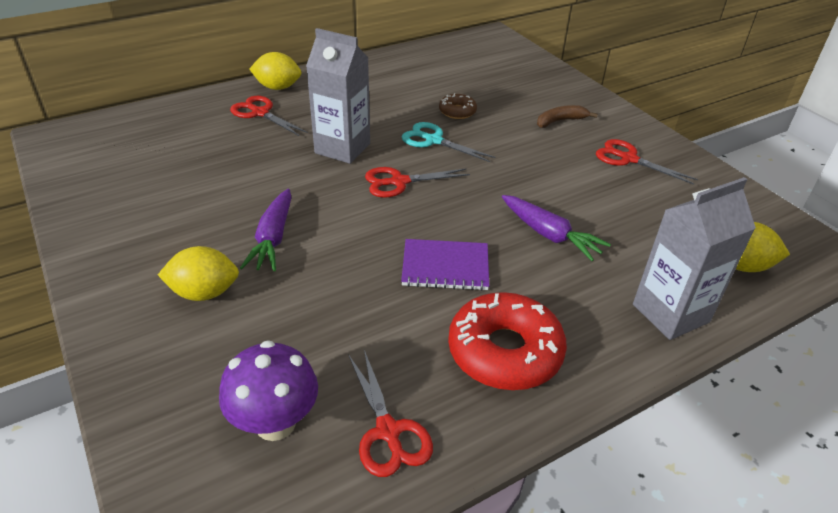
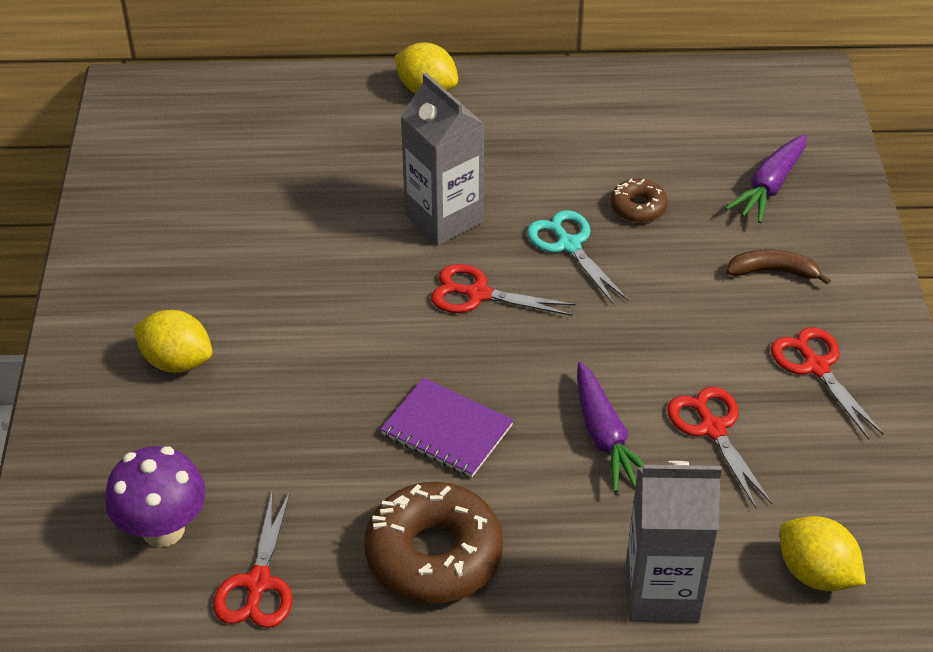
camera: 30 degrees right, 5 degrees up
red scissors [230,96,308,136] -> red scissors moved to [668,387,773,508]
purple carrot [240,189,292,271] -> purple carrot moved to [726,135,807,223]
red donut [448,292,567,390] -> brown donut [364,482,503,604]

